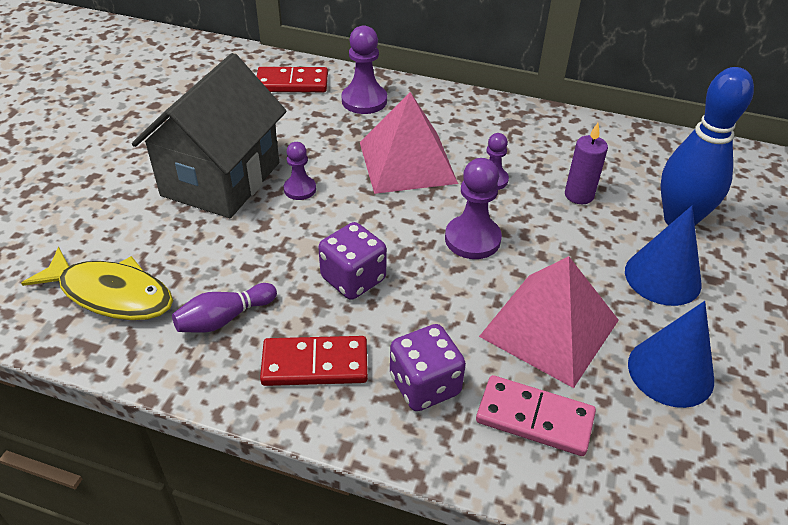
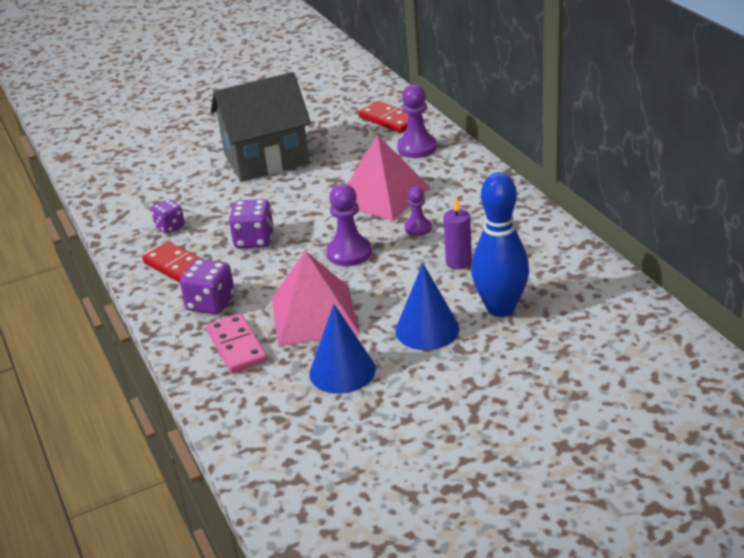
camera: 50 degrees right, 10 degrees down
yellow fish [21,247,173,320] -> none
purple bowling pin [172,283,277,333] -> purple dice [151,199,185,234]
purple pawn [284,142,316,200] -> none

